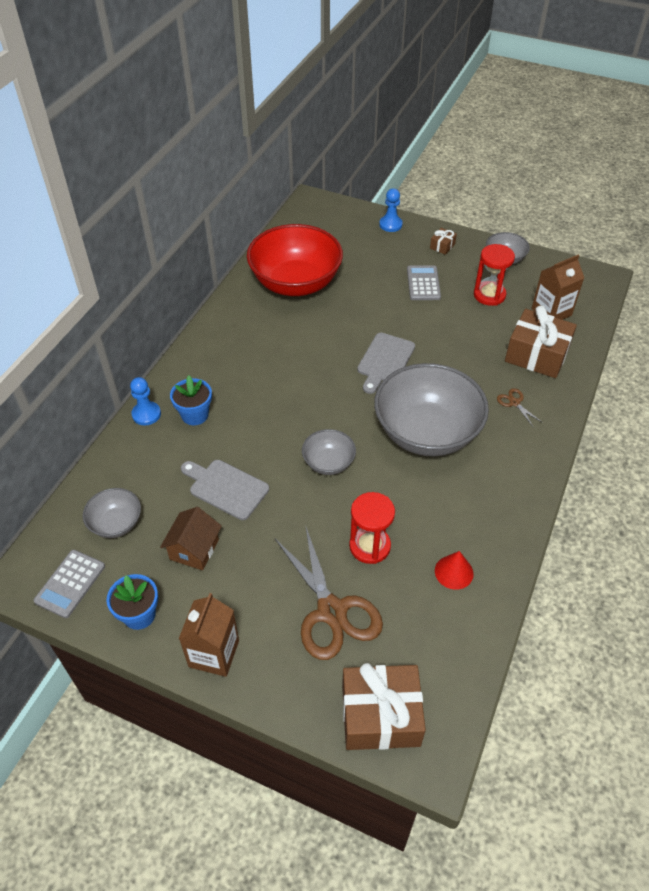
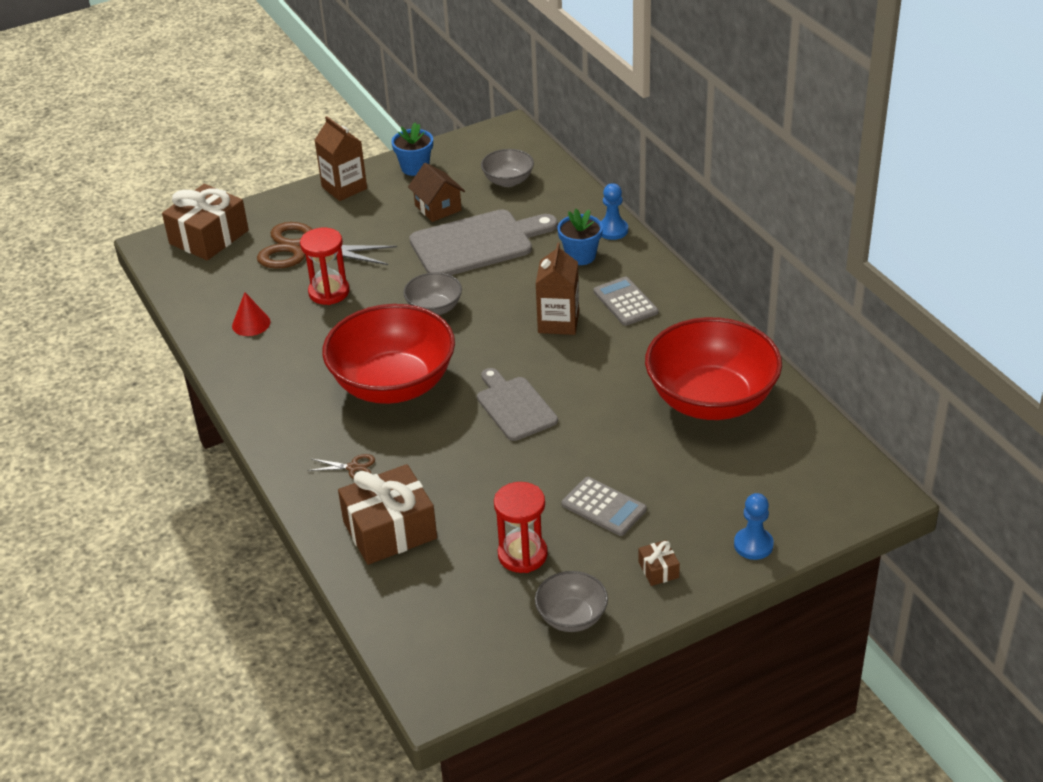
camera: 130 degrees right, 10 degrees down
grey calculator [33,550,105,618] -> grey calculator moved to [593,277,658,326]
grey cutting board [181,460,269,520] -> grey cutting board [409,209,558,275], size x1.56
grey bowl [374,363,489,456] -> red bowl [322,304,455,404]
brown carton [531,255,584,320] -> brown carton moved to [536,242,579,335]

